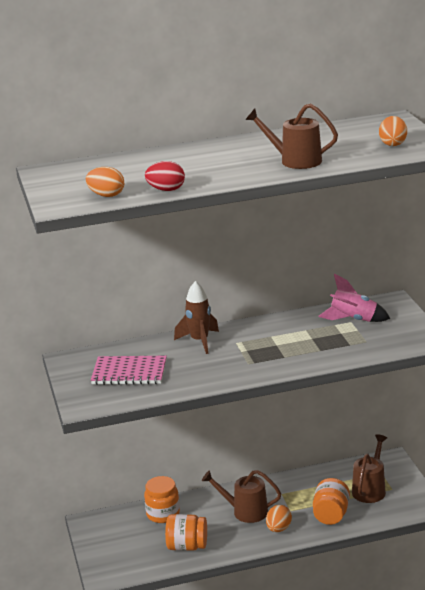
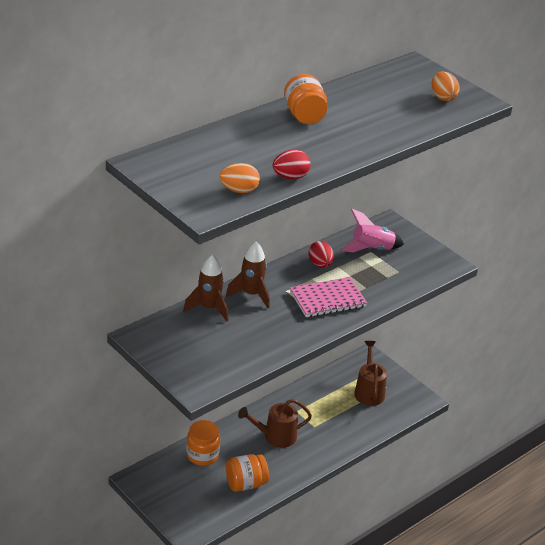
camera: 30 degrees left, 10 degrees up
pink notebook [91,356,167,385] -> pink notebook moved to [290,277,367,317]
brown watering can [245,104,338,169] -> none
orange egg [266,505,292,532] -> none
orange jar [313,478,350,525] -> orange jar moved to [284,74,327,124]
none -> brown rocket [183,255,229,322]
none -> red egg [308,241,334,267]

